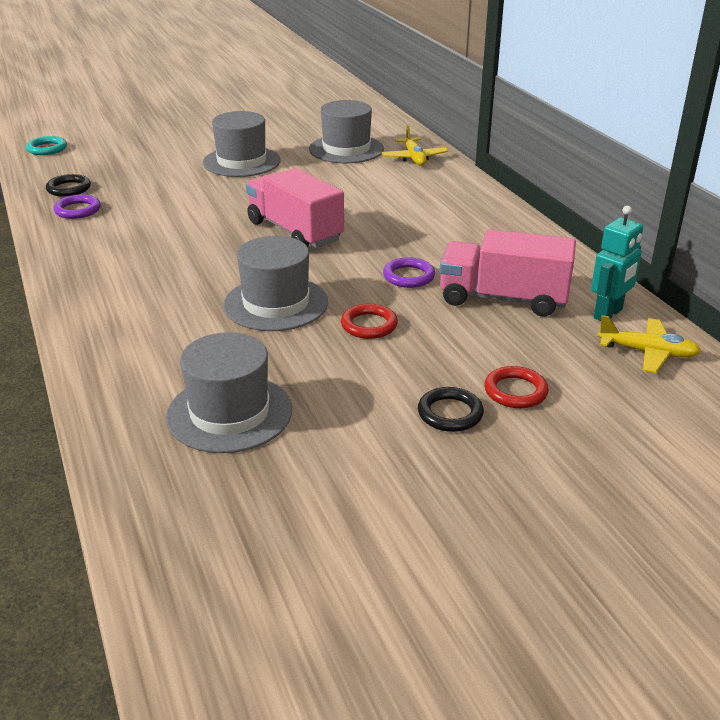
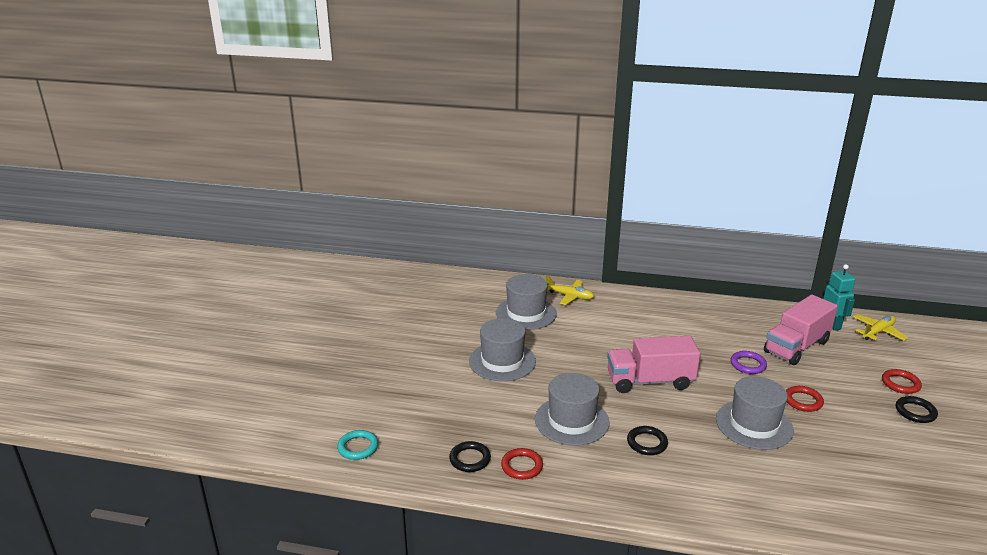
camera: 55 degrees left, 5 degrees down
purple ring [54,194,101,219] -> red ring [501,448,543,480]
grey hat [166,332,292,453] -> grey hat moved to [535,373,609,446]
none -> black ring [627,426,668,455]

